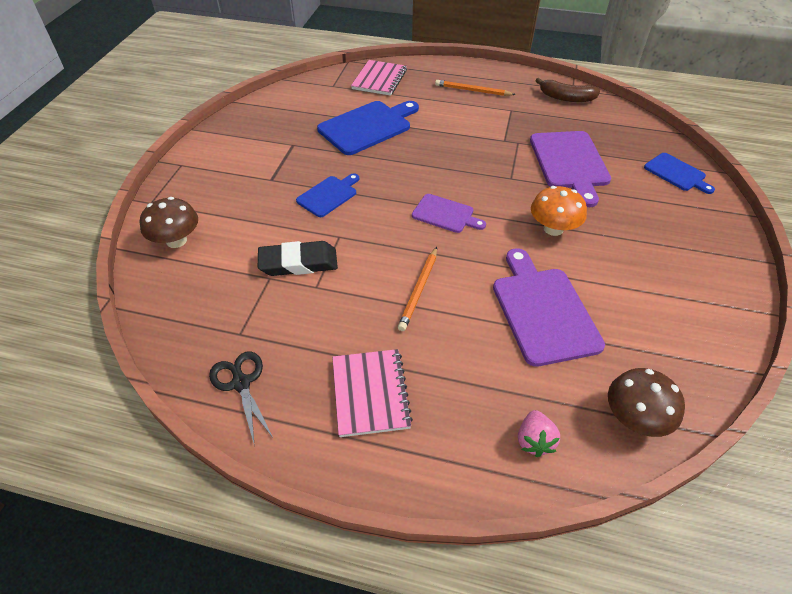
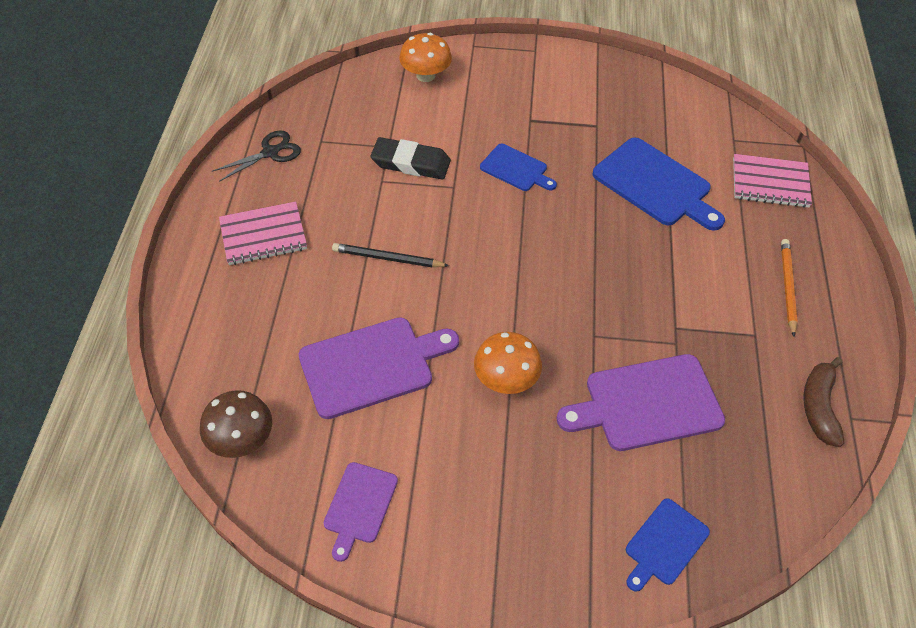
camera: 80 degrees right, 5 degrees up
brown mushroom [140,197,198,248] -> orange mushroom [399,33,452,82]
black eraser [258,241,338,276] -> black eraser turned 60 degrees counterclockwise [371,137,451,179]
orange pencil [398,247,437,331] -> black pencil [332,243,449,267]
purple cutting board [412,194,486,233] -> purple cutting board moved to [324,462,398,562]
pink strawberry [518,410,560,457] -> none

